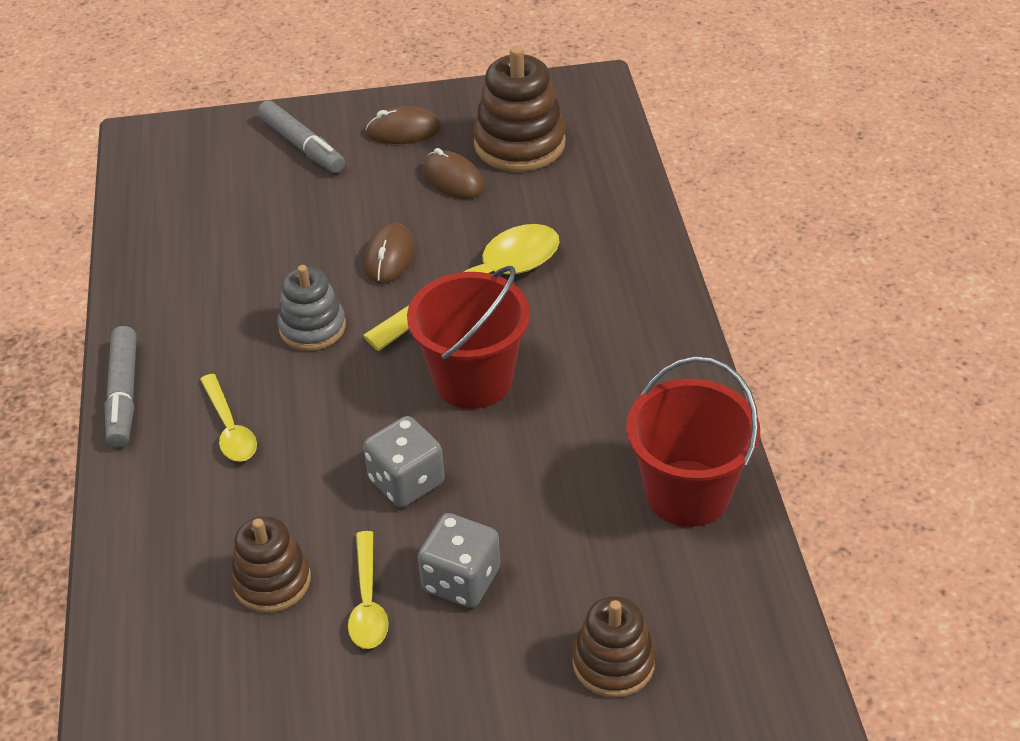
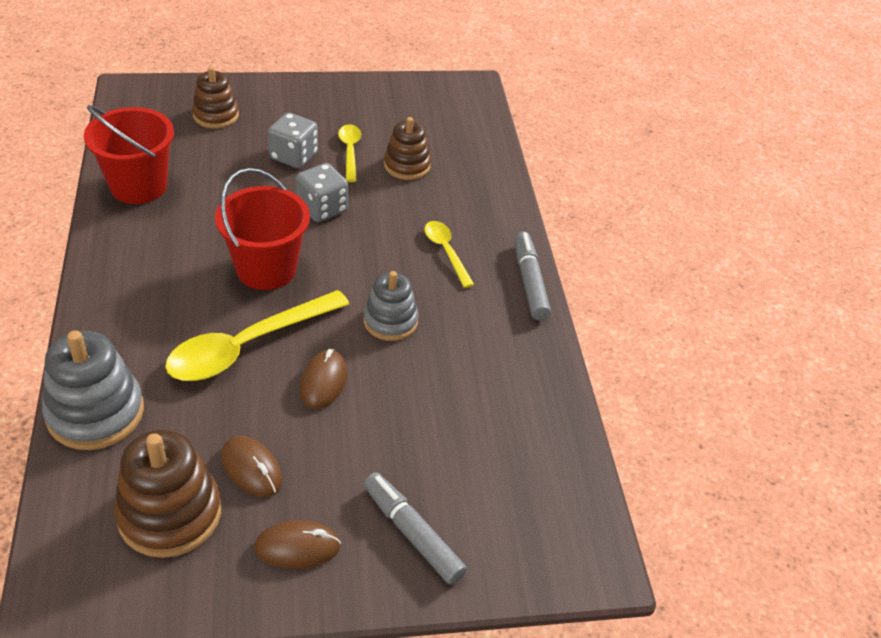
camera: 175 degrees right, 0 degrees up
none -> grey stacking toy [42,330,144,450]

